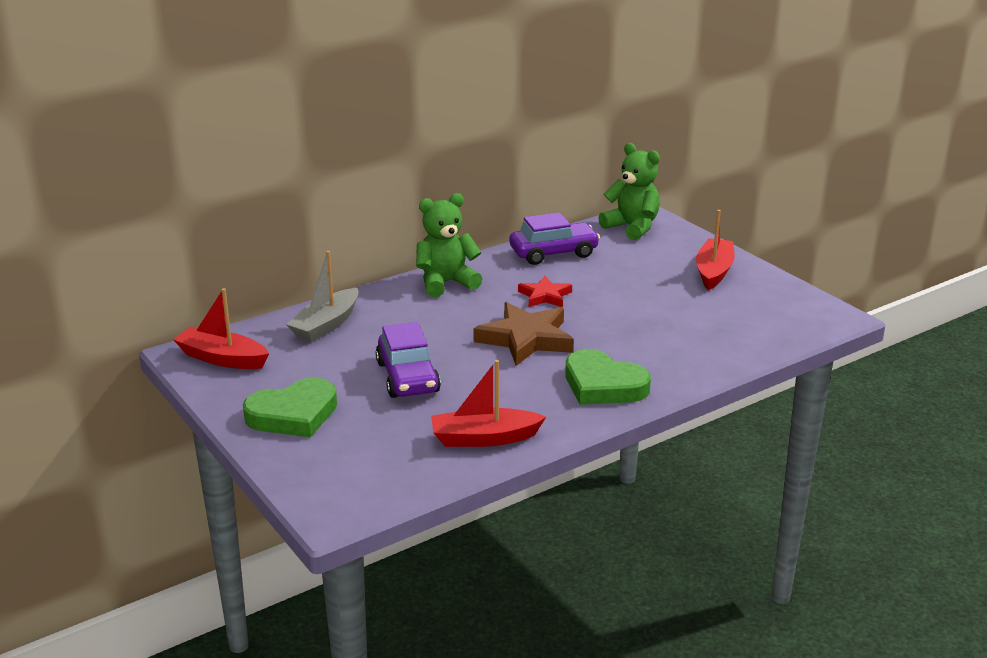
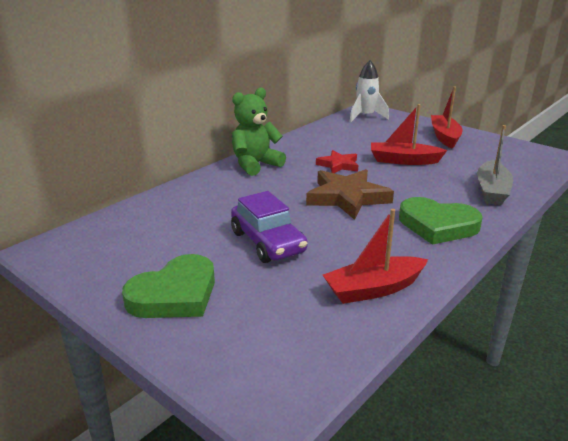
camera: 15 degrees left, 0 degrees up
red boat [173,288,269,369] -> red boat moved to [371,104,447,165]
grey boat [286,251,359,342] -> grey boat moved to [477,125,513,205]
purple car [509,212,600,265] -> none
green teddy bear [599,143,660,240] -> white rocket [349,60,389,122]

